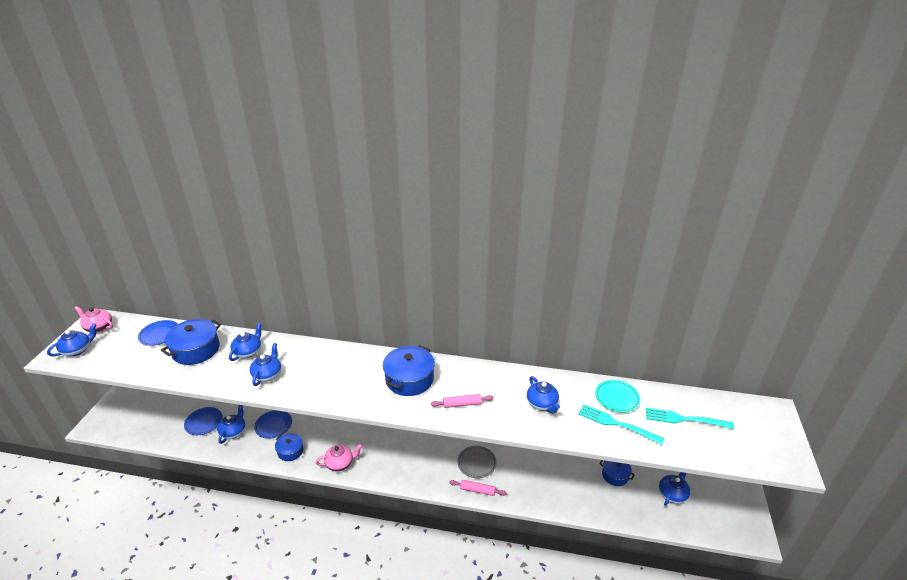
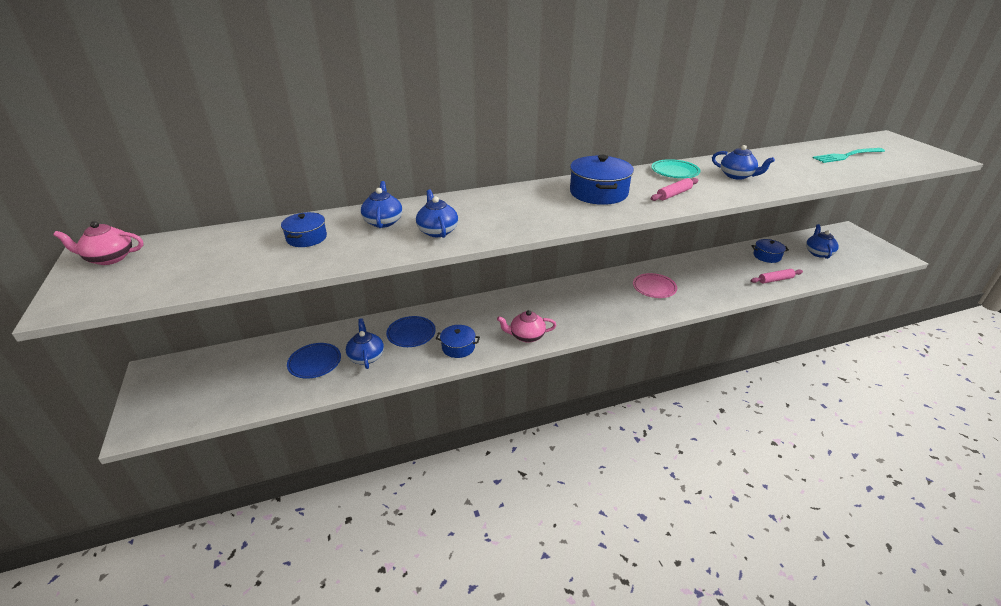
camera: 30 degrees left, 0 degrees up
blue teapot [47,323,96,356] -> none
blue plate [138,320,178,346] -> none
blue pot [161,319,221,365] -> blue pot [281,212,327,247], size x0.58
pink teapot [315,444,362,471] -> pink teapot turned 135 degrees counterclockwise [497,310,556,343]
pink rolling pin [450,480,507,496] -> pink rolling pin moved to [751,269,803,284]
grey plate [457,446,497,478] -> pink plate [633,273,677,298]
turquoise fork [578,404,664,445] -> none
turquoise plate [595,380,640,413] -> turquoise plate moved to [651,159,700,178]

